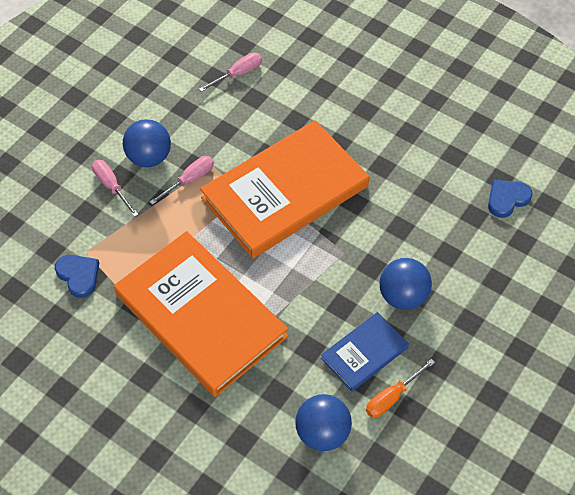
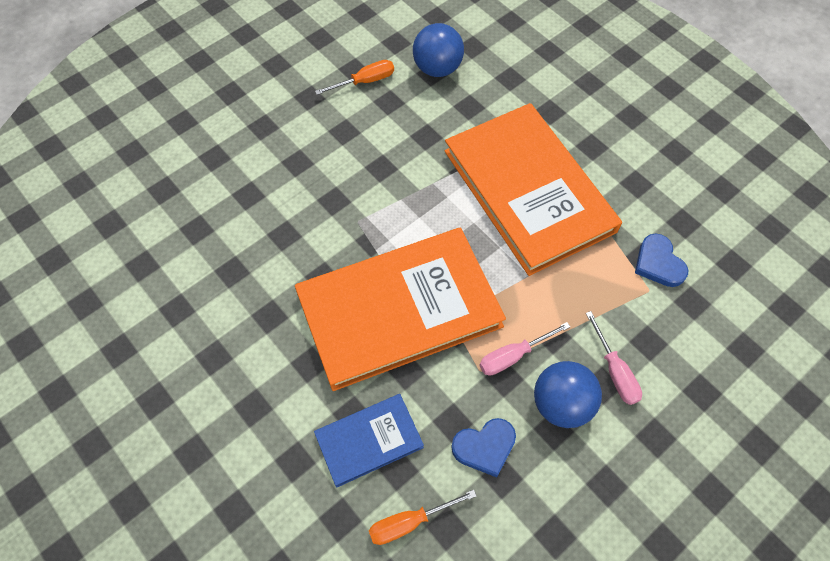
camera: 165 degrees left, 5 degrees up
pink screwdriver [199,53,262,92] -> orange screwdriver [369,490,476,545]
blue book [321,312,409,392] -> blue book moved to [314,394,424,488]
blue ball [379,258,432,310] -> none
blue heart [488,180,533,218] -> blue heart moved to [451,418,516,477]

